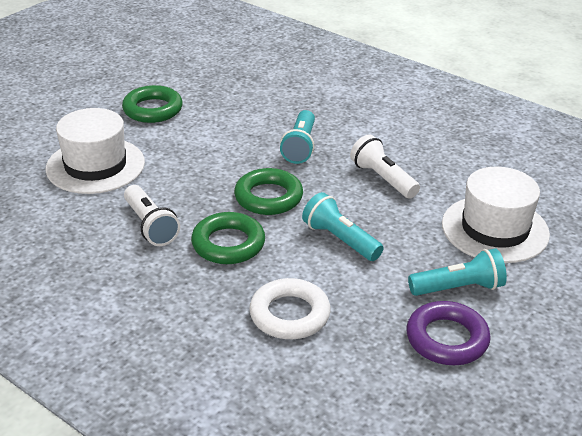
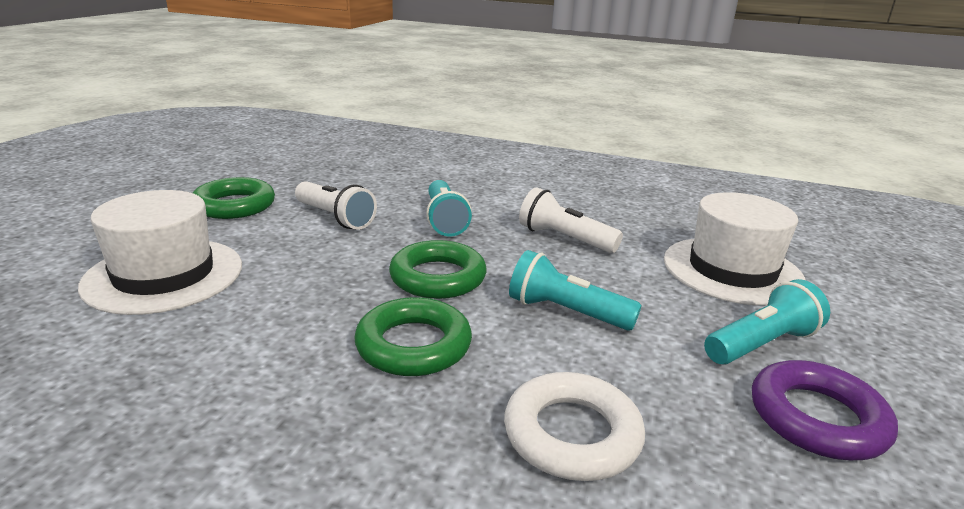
camera: 20 degrees left, 10 degrees down
white flashlight [124,185,180,246] -> white flashlight moved to [295,181,377,230]

